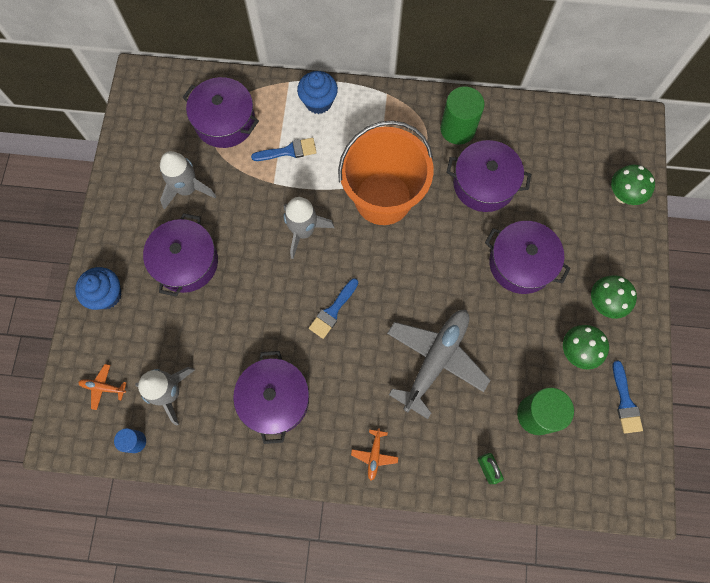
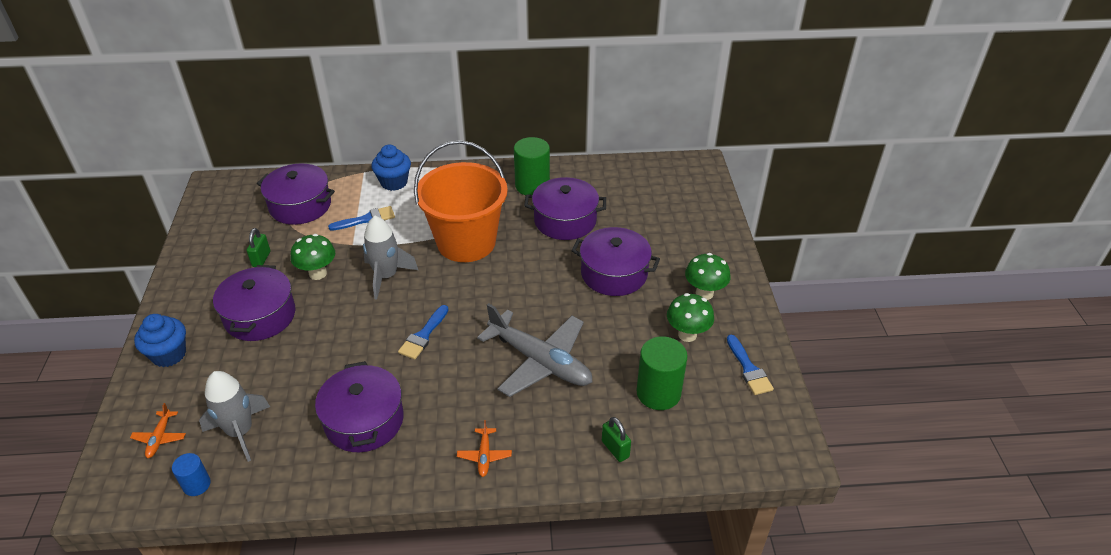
camera: 10 degrees left, 30 degrees down
orange plane [78,364,127,410] -> orange plane turned 90 degrees counterclockwise [130,403,186,458]
grey rocket [160,151,216,209] -> green padlock [247,228,270,267]
grey plane [387,310,490,419] -> grey plane turned 105 degrees clockwise [477,303,592,397]
green mushroom [611,165,655,205] -> green mushroom moved to [291,234,335,280]

